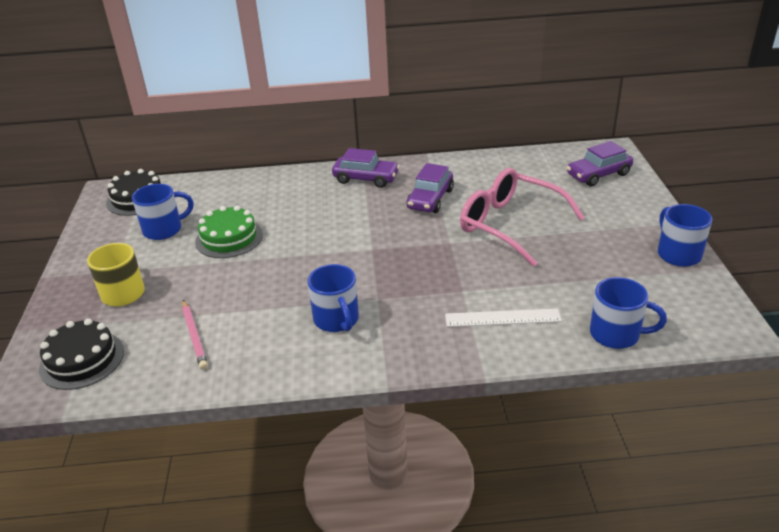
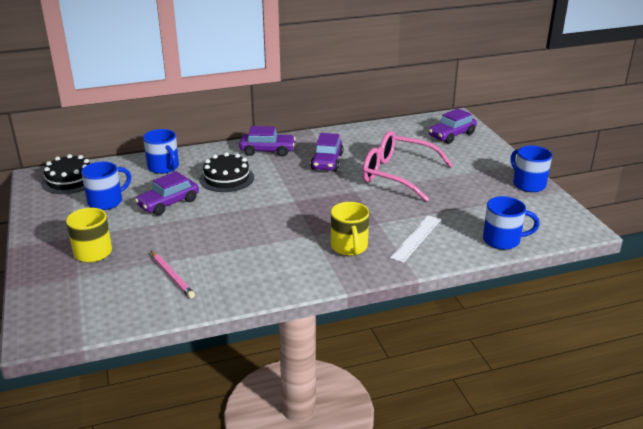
camera: 15 degrees left, 5 degrees down
black cake [39,318,124,390] -> black cake moved to [200,152,254,192]
green cake [195,206,263,258] -> purple car [135,171,199,215]
blue mug [308,264,359,332] -> blue mug moved to [143,129,179,174]
white ruler [445,308,562,327] -> white ruler turned 45 degrees counterclockwise [390,216,441,263]
none -> yellow mug [331,202,369,256]

